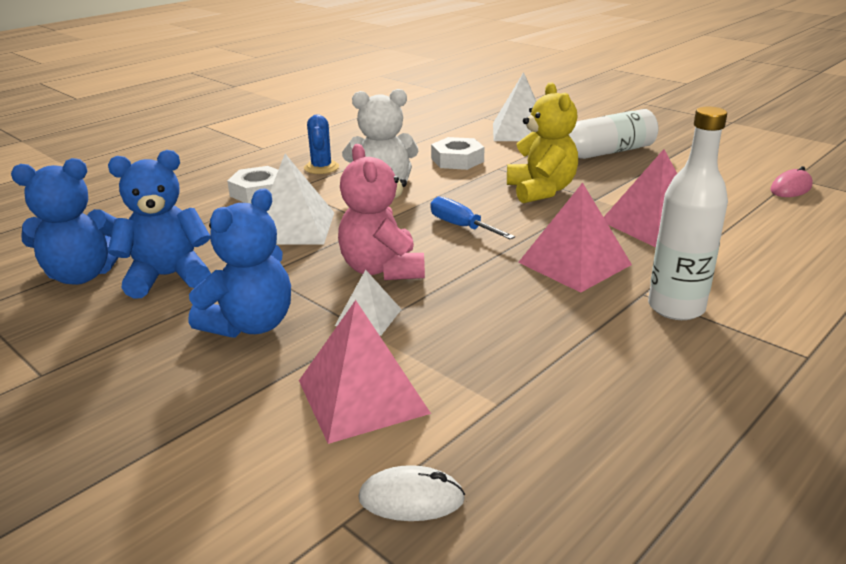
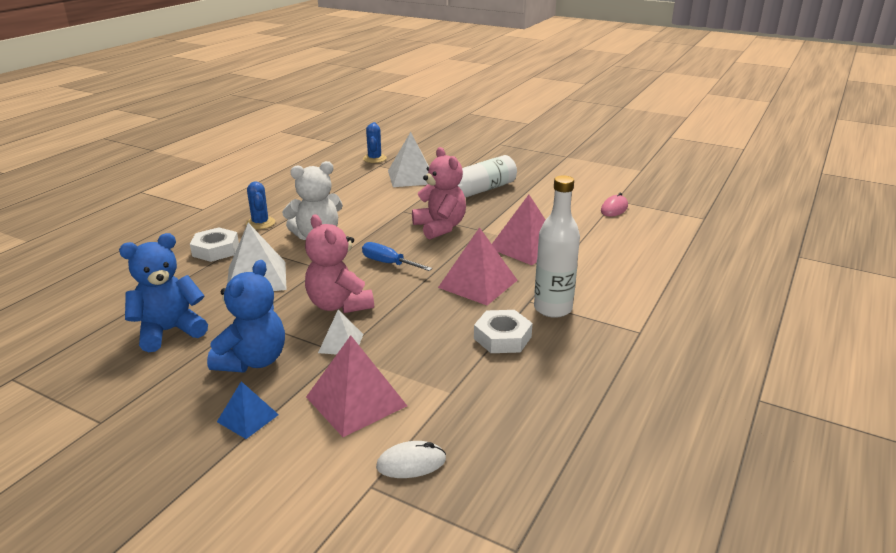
camera: 15 degrees left, 0 degrees up
blue teddy bear [11,158,119,285] -> none
white nut [431,137,484,170] -> white nut moved to [474,310,533,353]
yellow teddy bear [507,82,578,203] -> pink teddy bear [412,147,466,239]
none -> blue pyramid [217,381,279,439]
none -> blue cactus [363,122,387,163]

